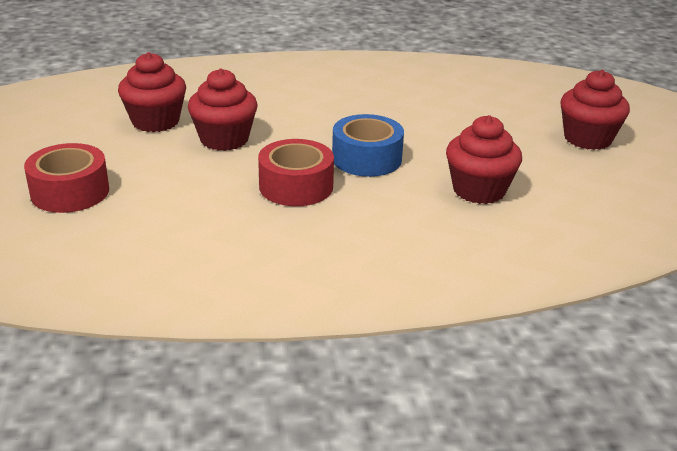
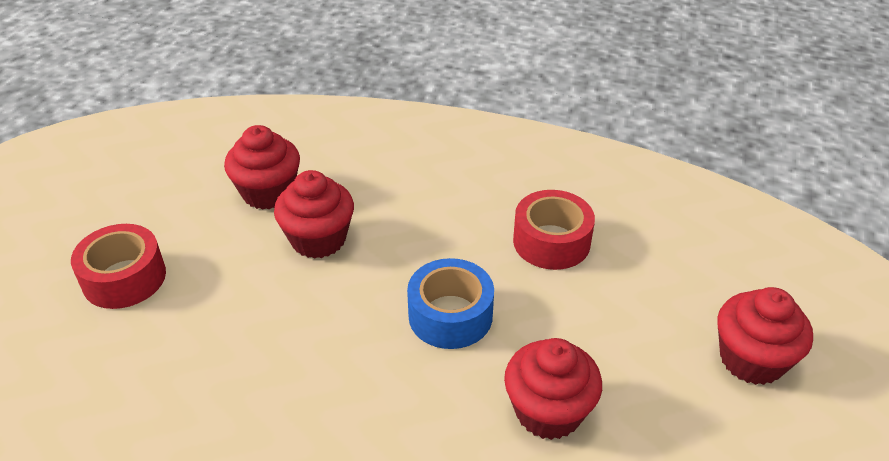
camera: 25 degrees right, 10 degrees up
red tape [258,139,334,206] -> red tape moved to [513,190,595,270]

